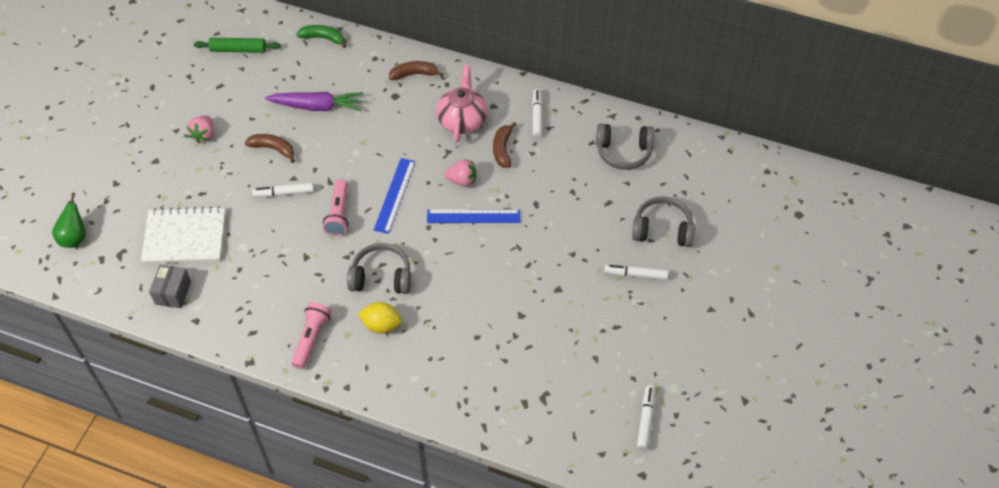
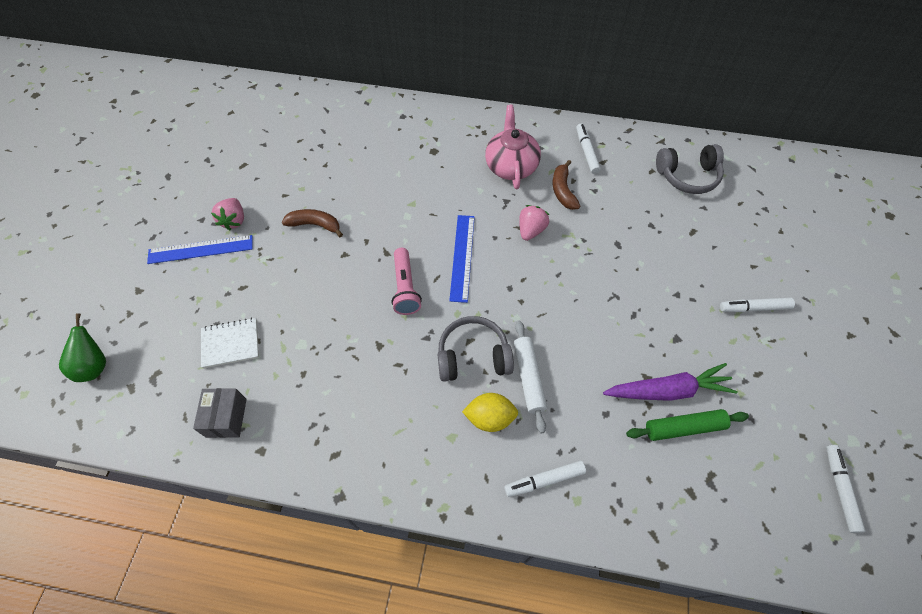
camera: 10 degrees left, 5 degrees up
white notebook [141,206,226,264] -> white notebook [201,318,259,368], size x0.60
green rolling pin [194,38,281,53] -> green rolling pin moved to [626,409,749,441]
white marker [252,183,314,197] -> white marker moved to [504,460,586,497]
purple carrot [265,92,363,111] -> purple carrot moved to [603,363,738,401]
pink flashlight [292,302,332,369] -> none
green banana [296,25,347,48] -> none
brown banana [389,61,444,80] -> none
blue ruler [427,209,520,223] -> blue ruler moved to [147,235,253,264]
pink strawberry [445,159,476,187] -> pink strawberry turned 60 degrees counterclockwise [519,205,549,241]
grey headphones [632,196,695,247] -> none
none -> white rolling pin [514,320,547,433]

